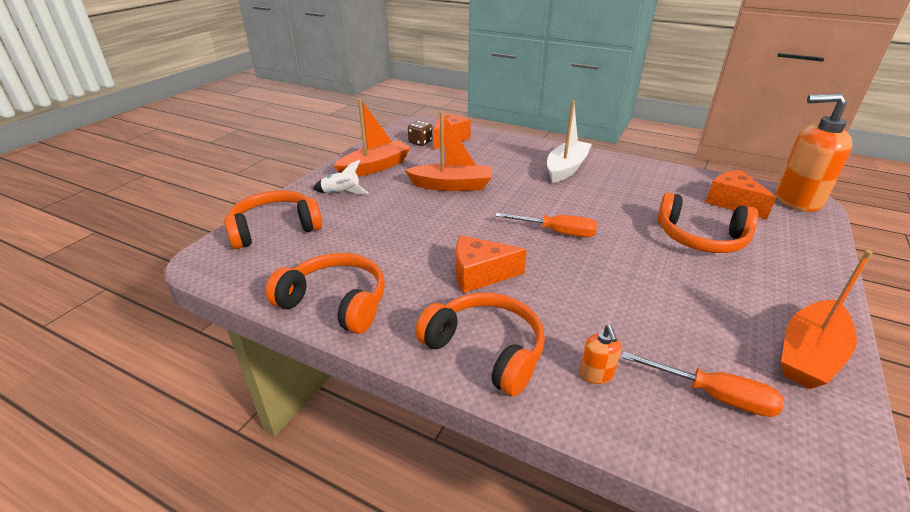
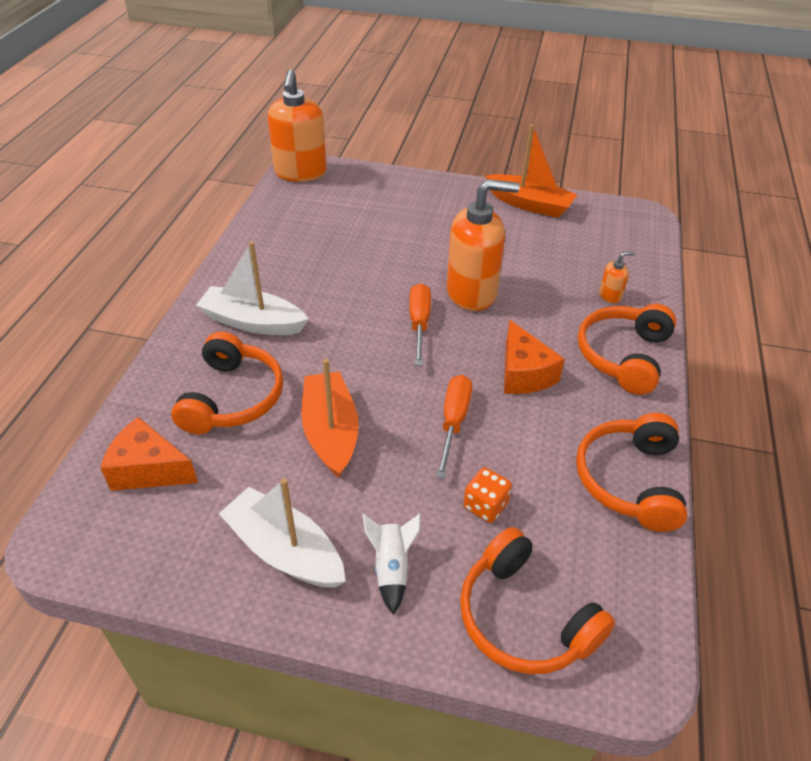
camera: 105 degrees left, 10 degrees up
orange boat [333,99,411,176] -> white boat [219,478,346,588]
brown dice [408,121,432,146] -> none
orange screwdriver [622,352,784,417] -> orange screwdriver moved to [436,375,472,479]
orange headphones [657,192,758,253] -> orange headphones moved to [171,332,283,434]
orange cheese [705,170,776,219] -> none
none -> orange soap dispenser [447,179,520,311]
none -> orange dice [463,467,512,523]

